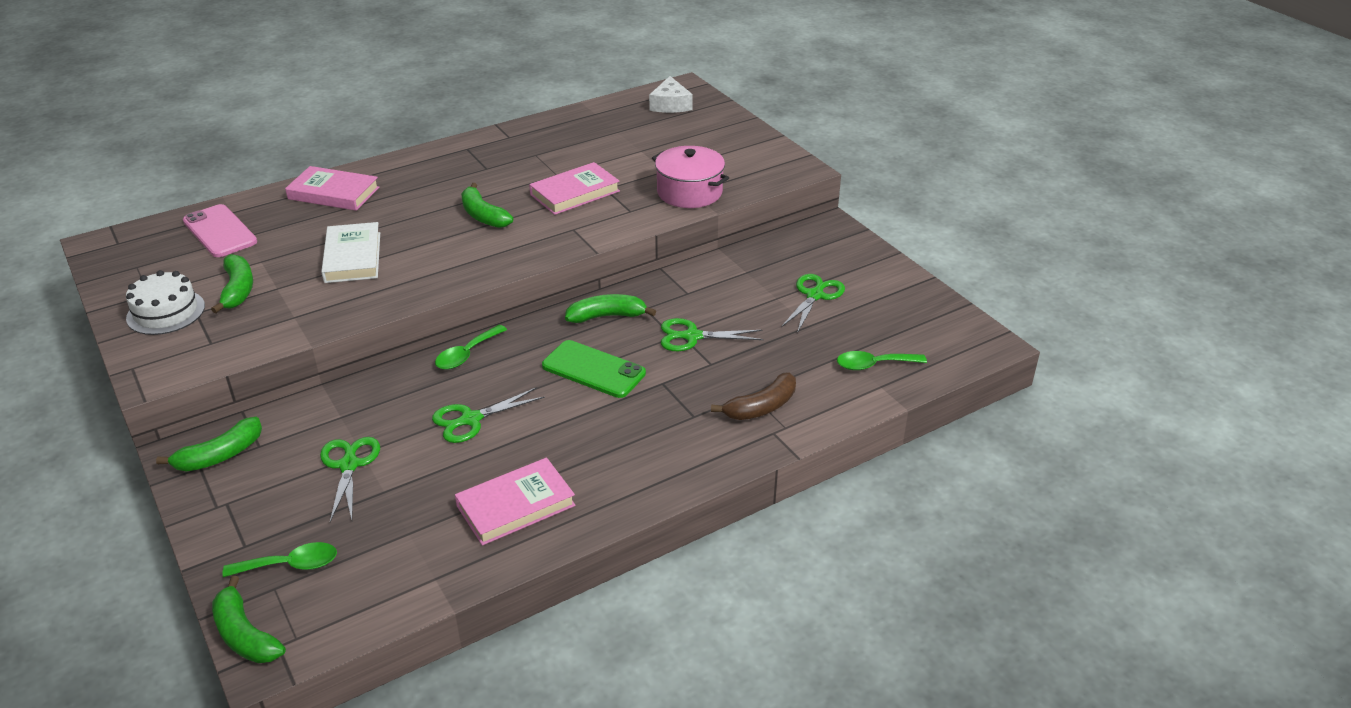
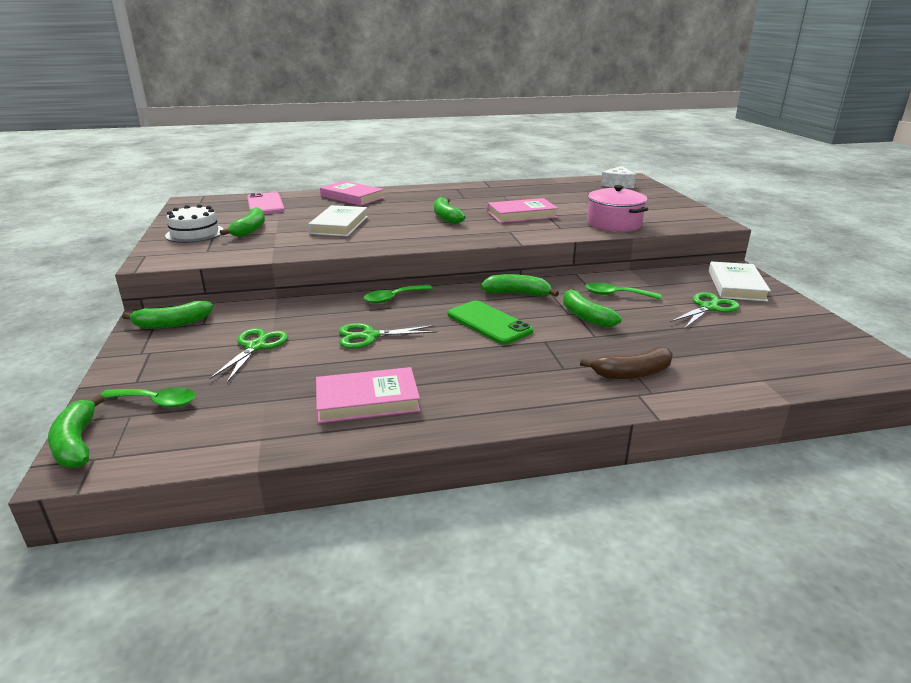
camera: 20 degrees right, 10 degrees down
green scissors [661,318,764,351] -> green banana [563,288,622,328]
green spoon [837,351,927,370] -> green spoon moved to [585,283,661,299]
none -> white book [709,261,771,302]

